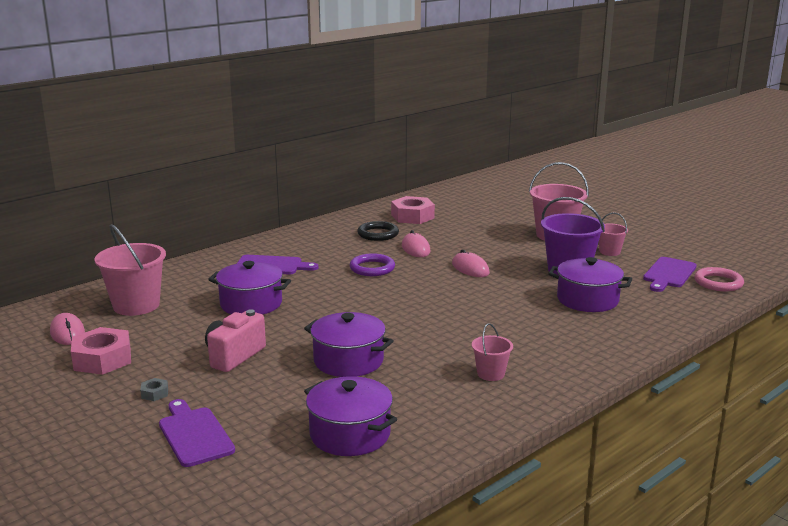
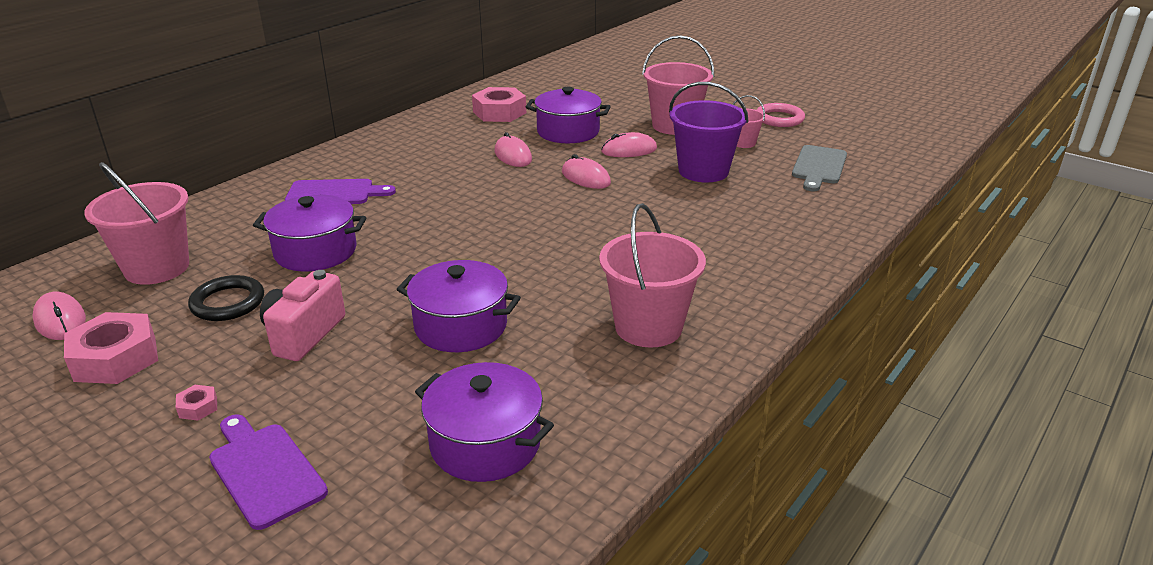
camera: 10 degrees left, 10 degrees up
grey nut [140,378,168,401] -> pink nut [176,385,217,421]
purple ring [350,253,395,276] -> none
black ring [357,221,399,241] -> black ring moved to [188,275,264,321]
pink bucket [472,323,513,381] -> pink bucket [599,203,706,348], size x1.91
purple pot [548,257,632,312] -> purple pot moved to [526,87,611,143]
purple cutting board [643,257,697,292] -> grey cutting board [792,145,847,192]
pink ring [694,267,744,291] -> pink ring moved to [756,103,805,127]
none -> pink mouse [601,132,657,157]

